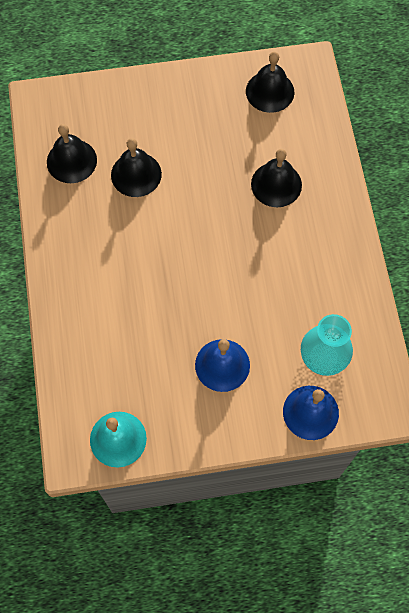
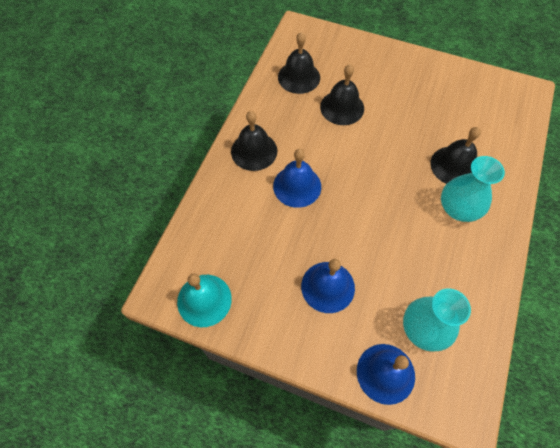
camera: 30 degrees right, 5 degrees down
black bell [246,52,294,113] -> black bell moved to [231,111,277,171]
none -> blue bell [273,149,321,208]
none -> turquoise vase [441,156,505,222]

